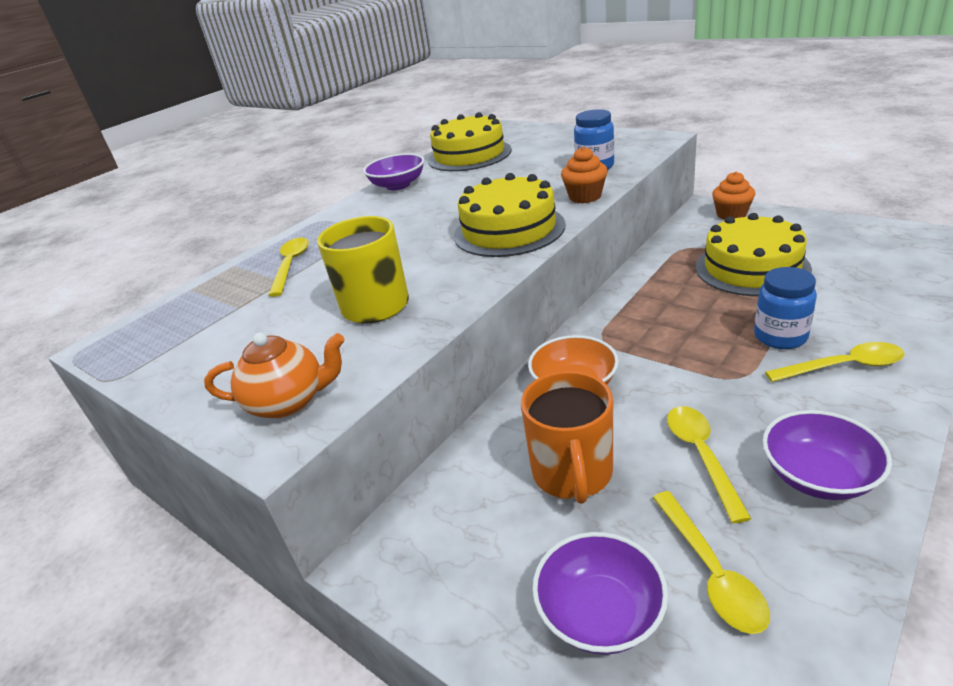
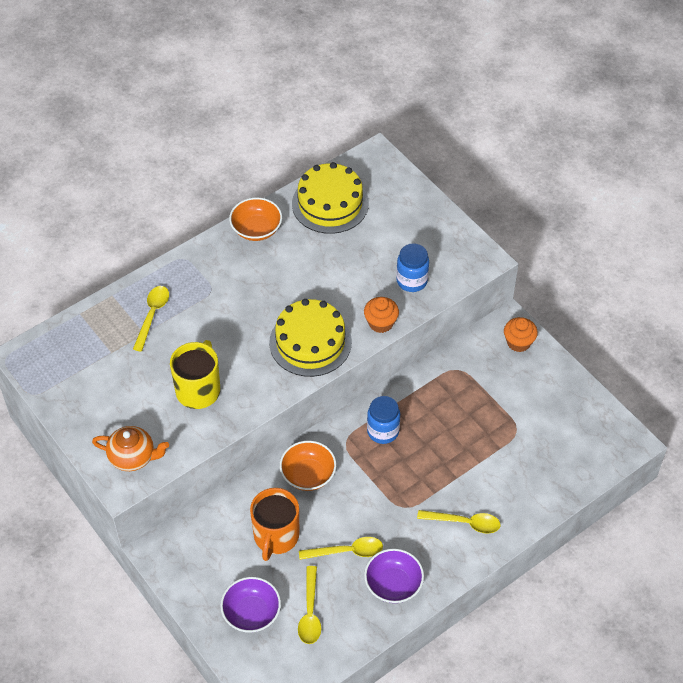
camera: 10 degrees right, 20 degrees up
purple bowl [363,153,424,190] -> orange bowl [229,197,282,241]
yellow spoon [667,406,751,523] -> yellow spoon turned 75 degrees clockwise [299,537,383,560]
yellow cake [696,213,812,296] -> none
blue jar [754,267,817,349] -> blue jar moved to [367,396,400,444]

